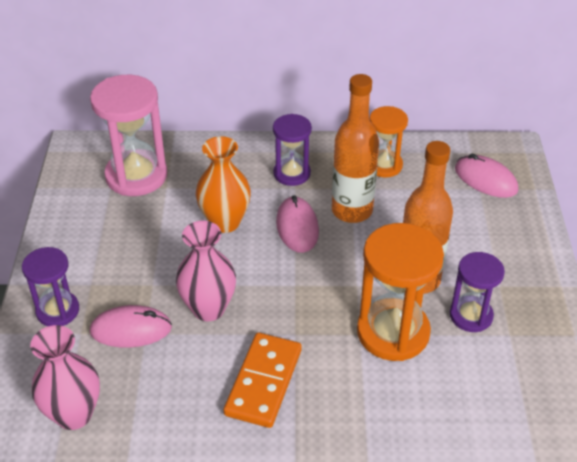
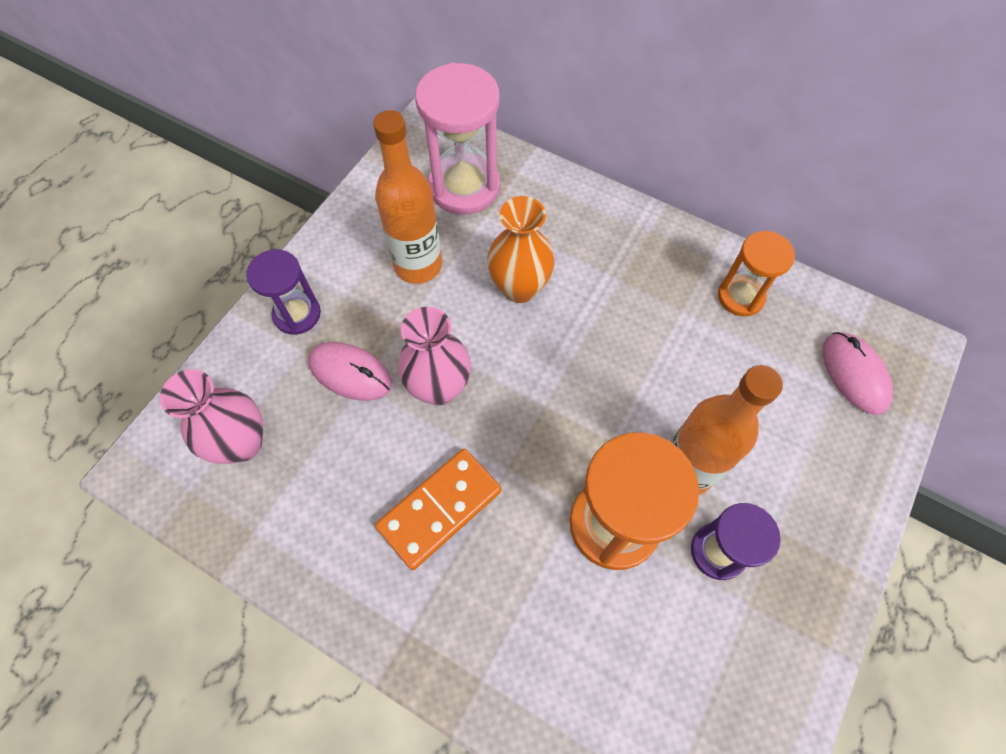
camera: 30 degrees right, 20 degrees up
purple hourglass [273,114,312,186] -> none
pink mouse [276,195,319,253] -> none
orange bottle [332,74,379,223] -> orange bottle moved to [373,110,442,284]

